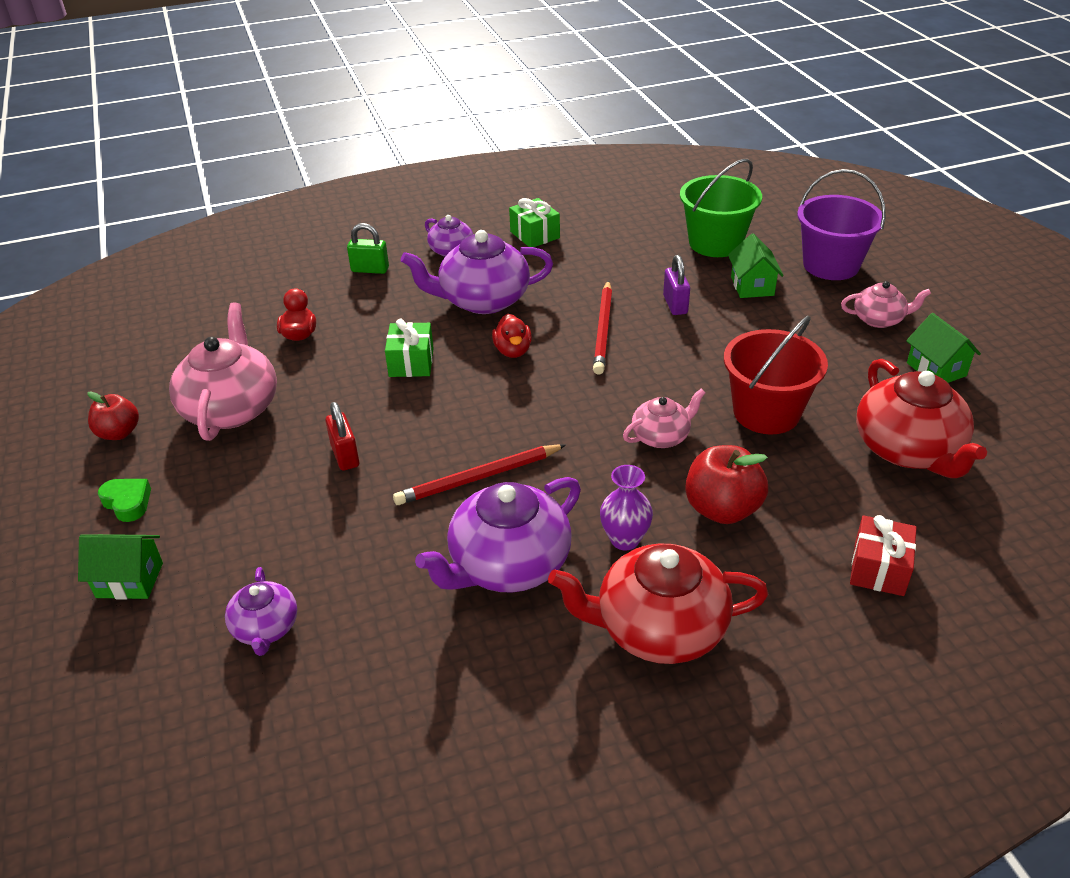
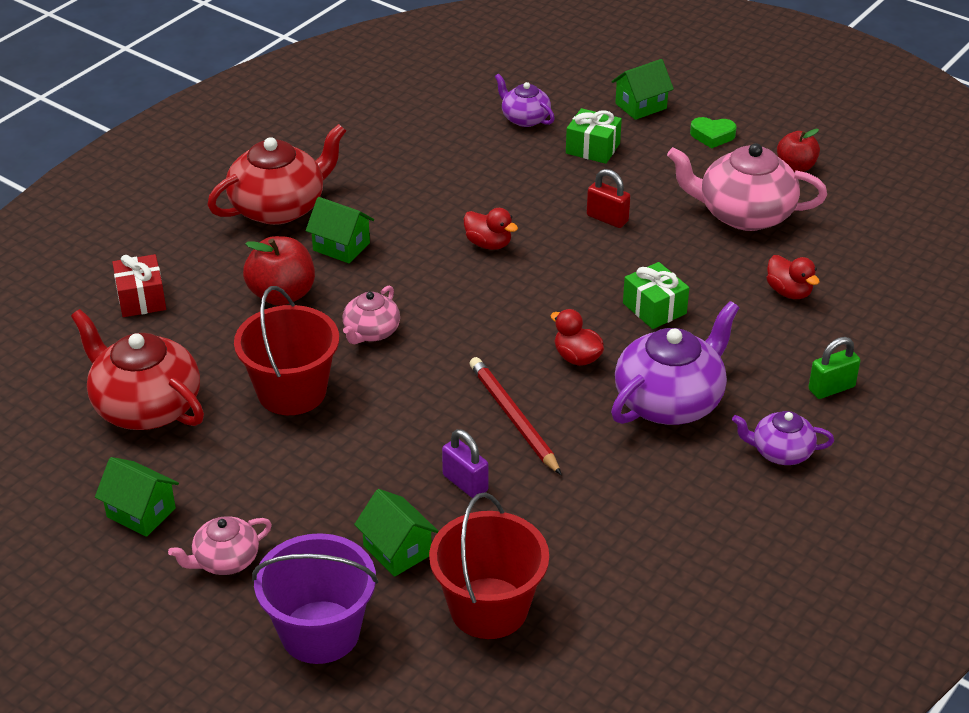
camera: 145 degrees right, 0 degrees up
pink teapot [169,303,277,441] -> pink teapot turned 135 degrees clockwise [667,143,827,231]
red pencil [393,444,566,505] -> red duck [464,208,518,250]
purple teapot [415,477,581,593] -> none
green gift [509,198,560,247] -> green gift moved to [566,108,622,164]
purple vase [600,465,653,550] -> green house [306,197,374,263]
green bucket [680,159,762,257] -> red bucket [429,492,549,639]

